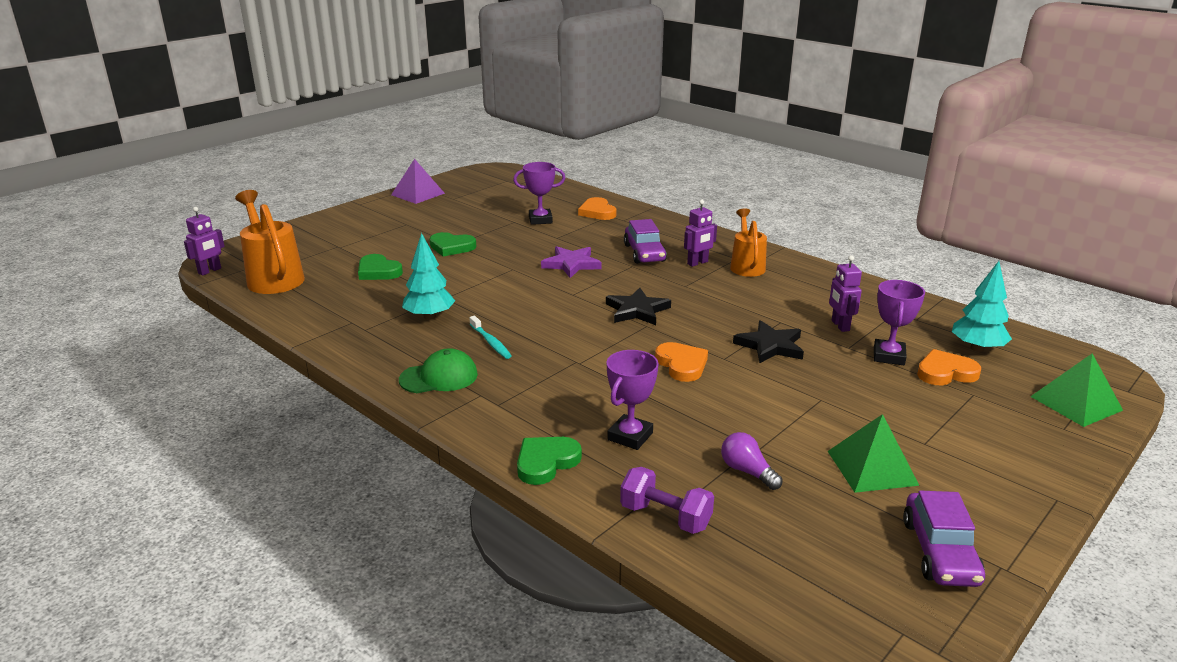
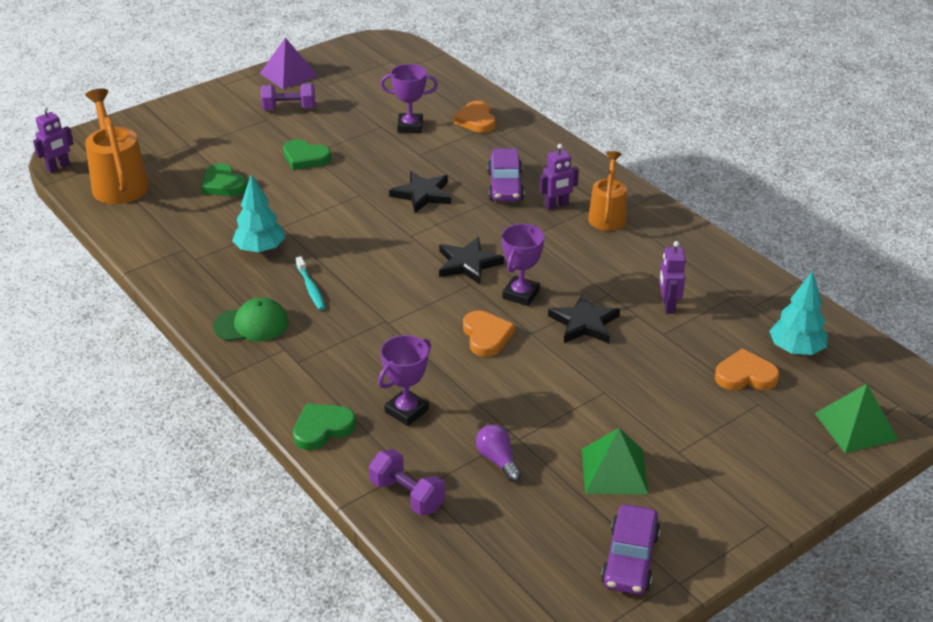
camera: 10 degrees right, 10 degrees up
purple star [541,246,601,278] -> black star [389,171,452,213]
purple trophy [874,280,925,365] -> purple trophy moved to [502,224,545,306]
none -> purple dumbbell [261,83,315,110]

